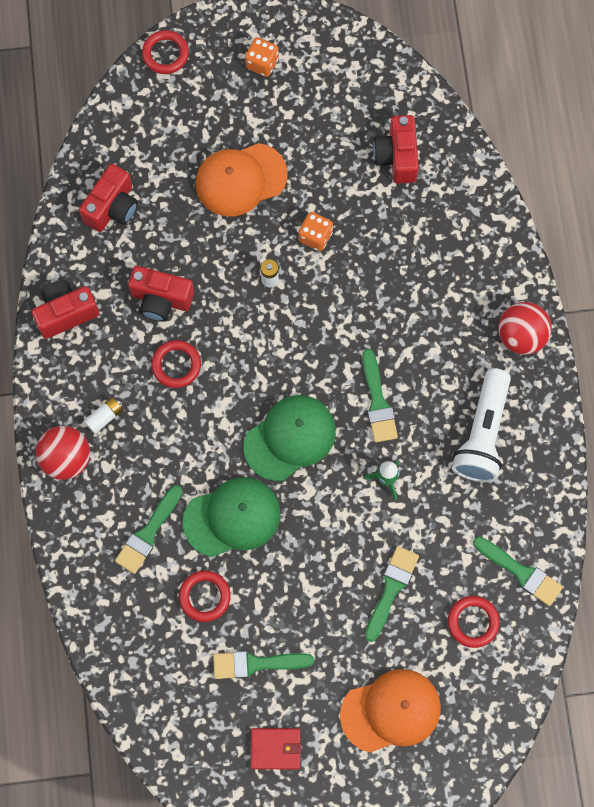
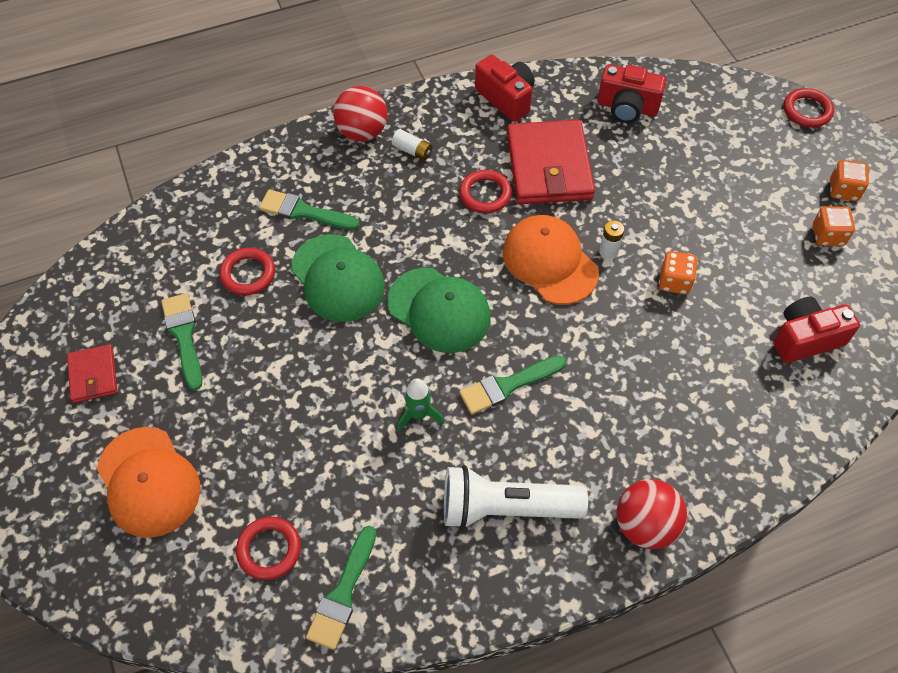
camera: 75 degrees right, 15 degrees down
red camera [128,266,194,322] -> red wallet [507,120,595,204]
orange cap [196,143,288,216] -> orange cap moved to [503,215,599,305]
green brush [365,546,419,642] -> none
none -> orange dice [813,206,855,246]

